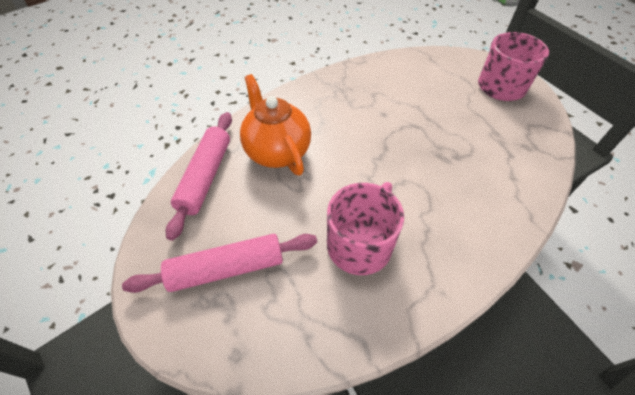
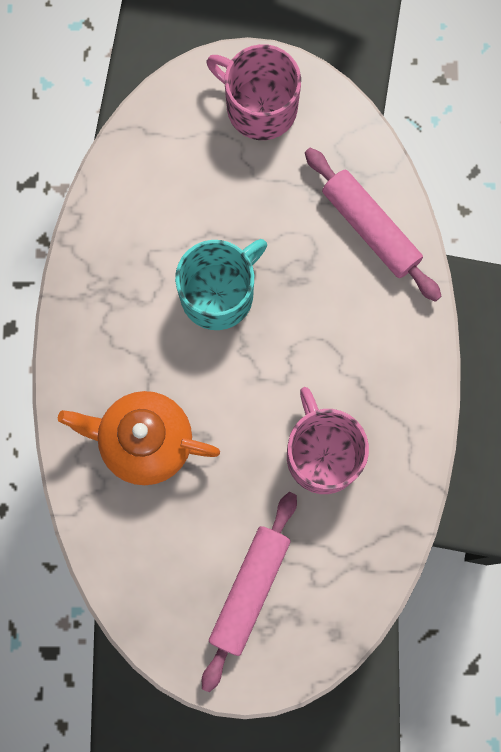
camera: 50 degrees left, 25 degrees up
pink rolling pin [166,112,232,241] -> pink rolling pin moved to [305,148,442,302]
none -> turquoise mug [175,239,267,330]

